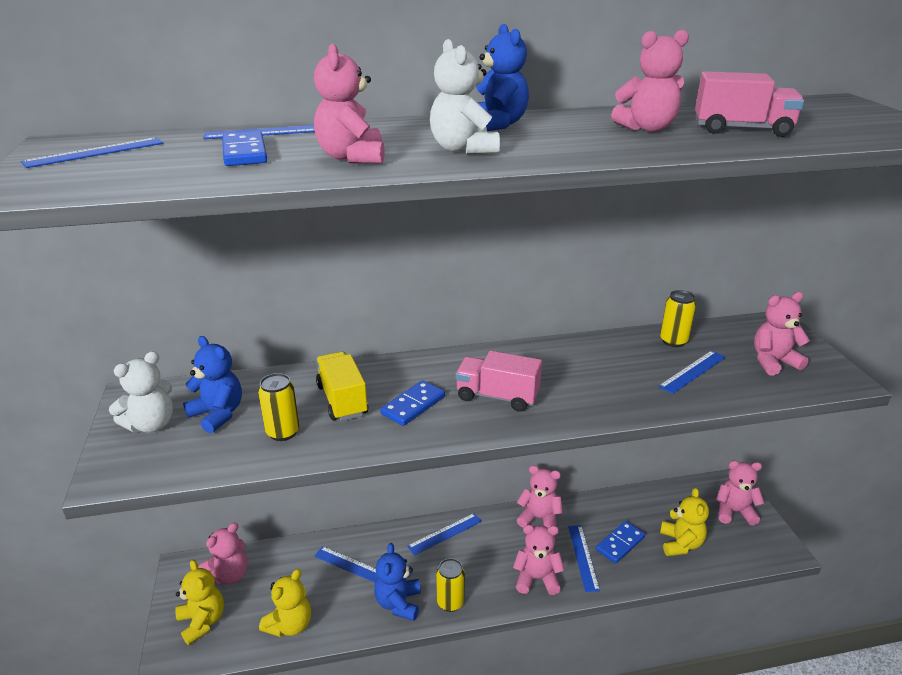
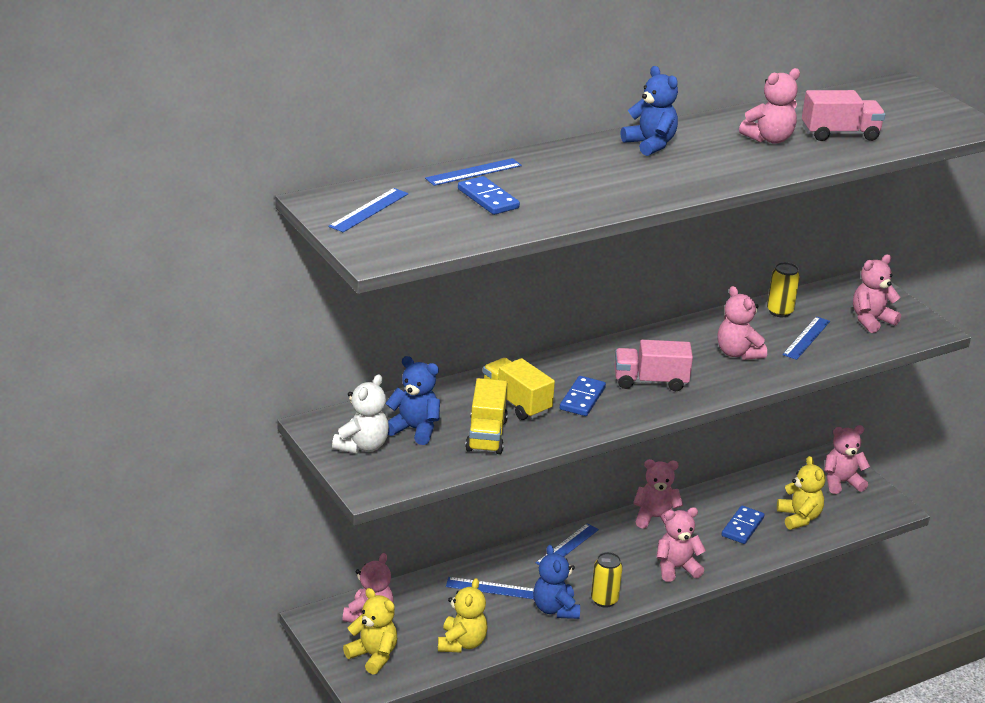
camera: 20 degrees left, 0 degrees up
yellow can [258,373,299,441] -> yellow truck [465,378,508,454]
pink teddy bear [314,43,385,164] -> pink teddy bear moved to [717,286,767,360]
white teddy bear [430,39,500,155] -> none
blue ruler [568,525,600,592] -> none

